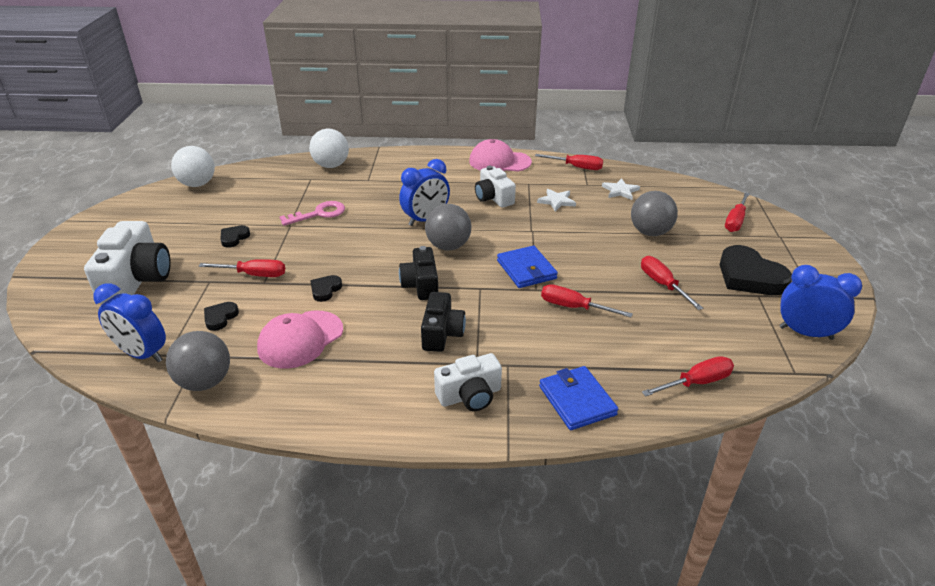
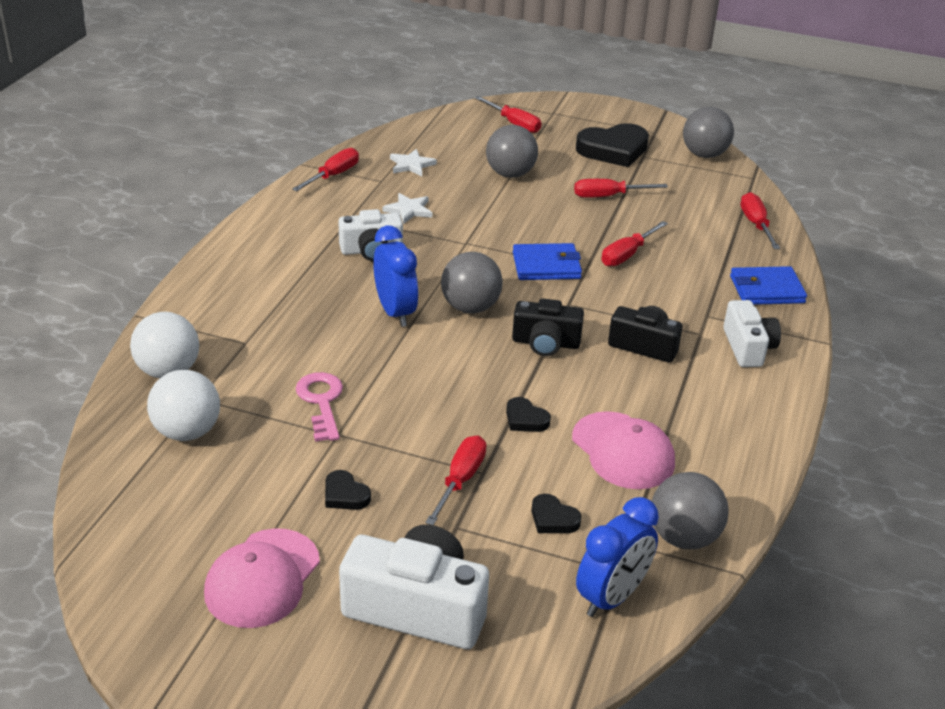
camera: 75 degrees left, 0 degrees up
white ball [171,146,215,187] -> white ball moved to [147,370,220,441]
pink cap [469,139,532,172] -> pink cap moved to [204,528,320,628]
blue clock [780,265,862,340] -> grey ball [683,107,734,158]

